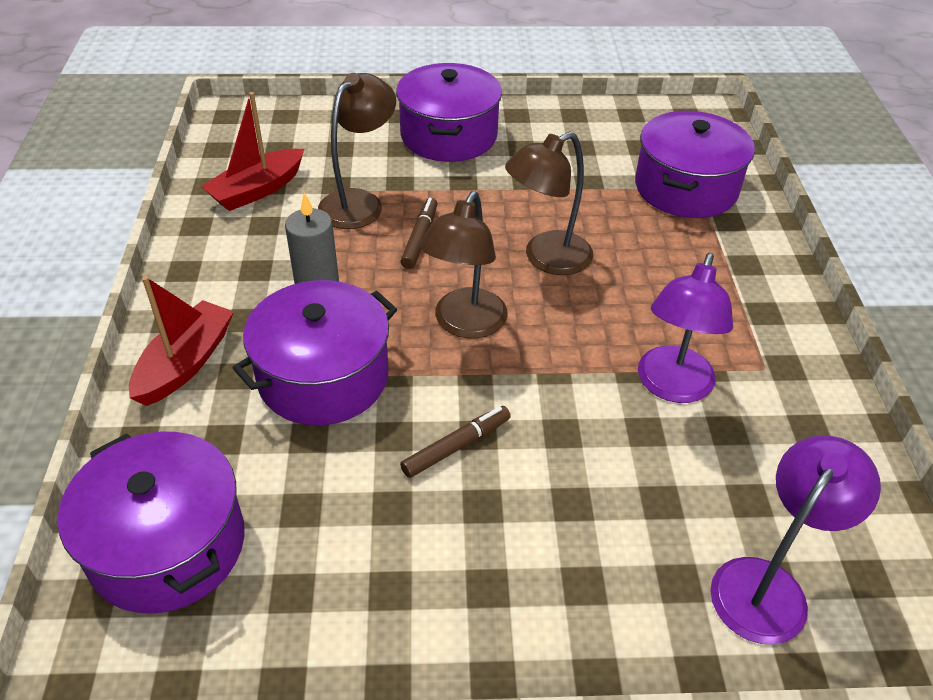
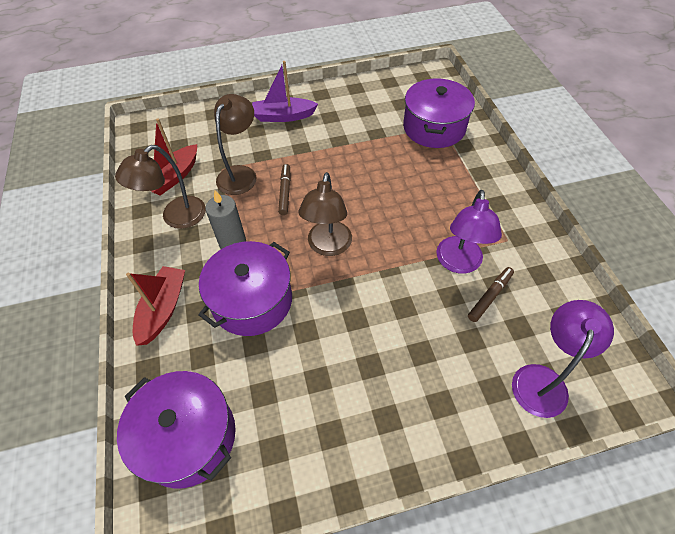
camera: 10 degrees left, 10 degrees up
purple pot [396,63,502,162] -> purple boat [252,61,318,122]
brown marker [400,406,511,478] -> brown marker moved to [468,267,514,322]
brown lamp [505,131,593,275] -> brown lamp moved to [115,145,206,229]

